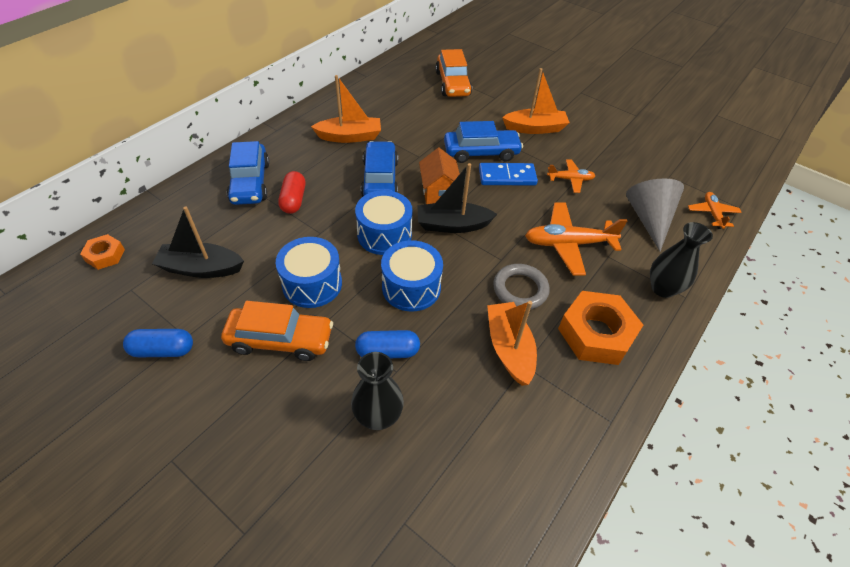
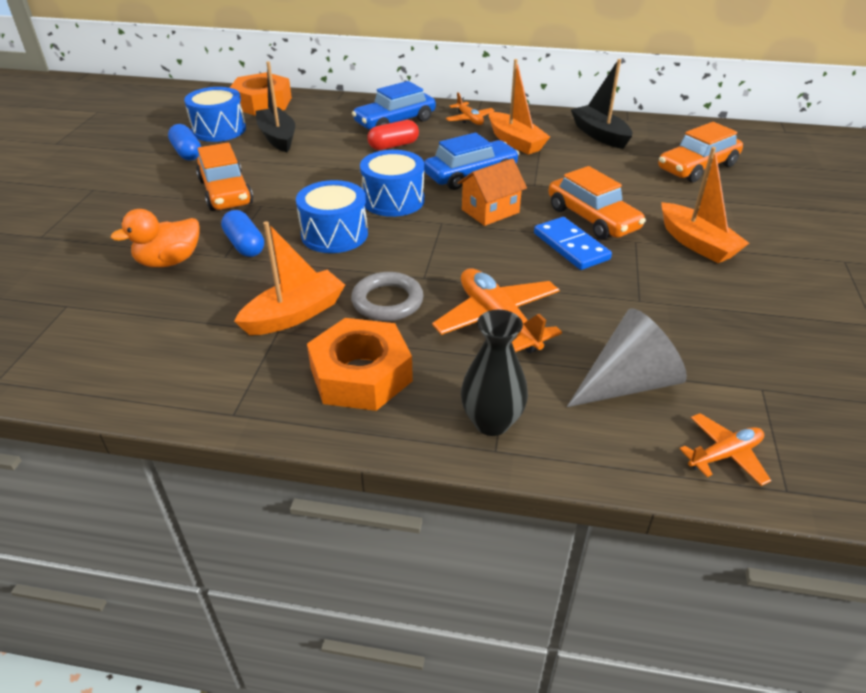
camera: 65 degrees right, 10 degrees down
orange nut [80,234,125,270] -> orange nut [230,72,292,116], size x1.93
blue drum [276,237,342,308] -> blue drum moved to [184,87,246,142]
black vase [351,352,404,430] -> orange duck [111,209,200,267]
black boat [417,163,497,233] -> black boat moved to [571,59,632,149]
blue car [444,121,523,163] -> orange car [548,166,646,240]
orange plane [547,159,595,193] -> orange plane moved to [446,93,495,125]

